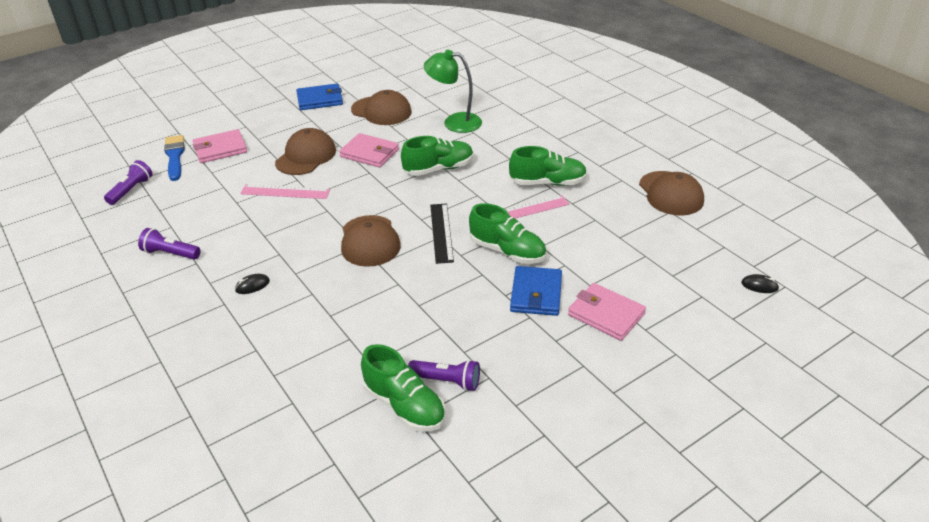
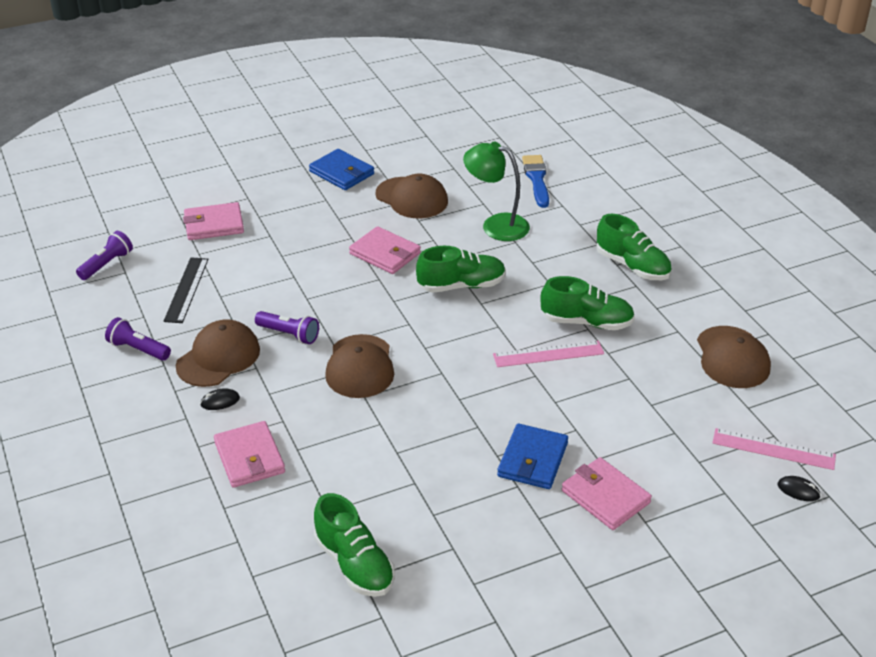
camera: 10 degrees right, 0 degrees up
blue brush [164,135,185,181] -> blue brush moved to [522,155,549,208]
pink ruler [240,184,330,199] -> pink ruler moved to [712,428,836,470]
brown cap [275,128,336,175] -> brown cap moved to [176,320,260,387]
blue wallet [296,83,343,110] -> blue wallet turned 45 degrees clockwise [309,149,374,190]
purple flashlight [408,360,480,391] -> purple flashlight moved to [255,311,319,344]
black ruler [430,203,454,264] -> black ruler moved to [164,257,209,323]
green shoe [469,203,546,264] -> green shoe moved to [596,214,672,280]
none -> pink wallet [214,421,285,488]

